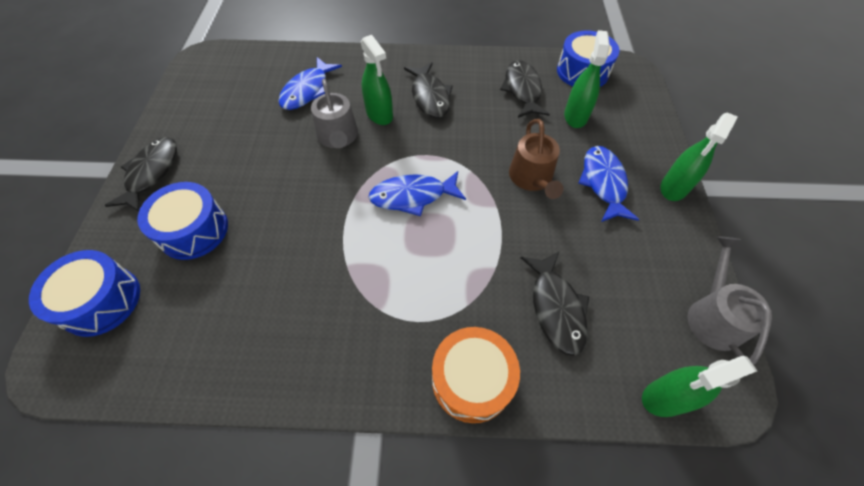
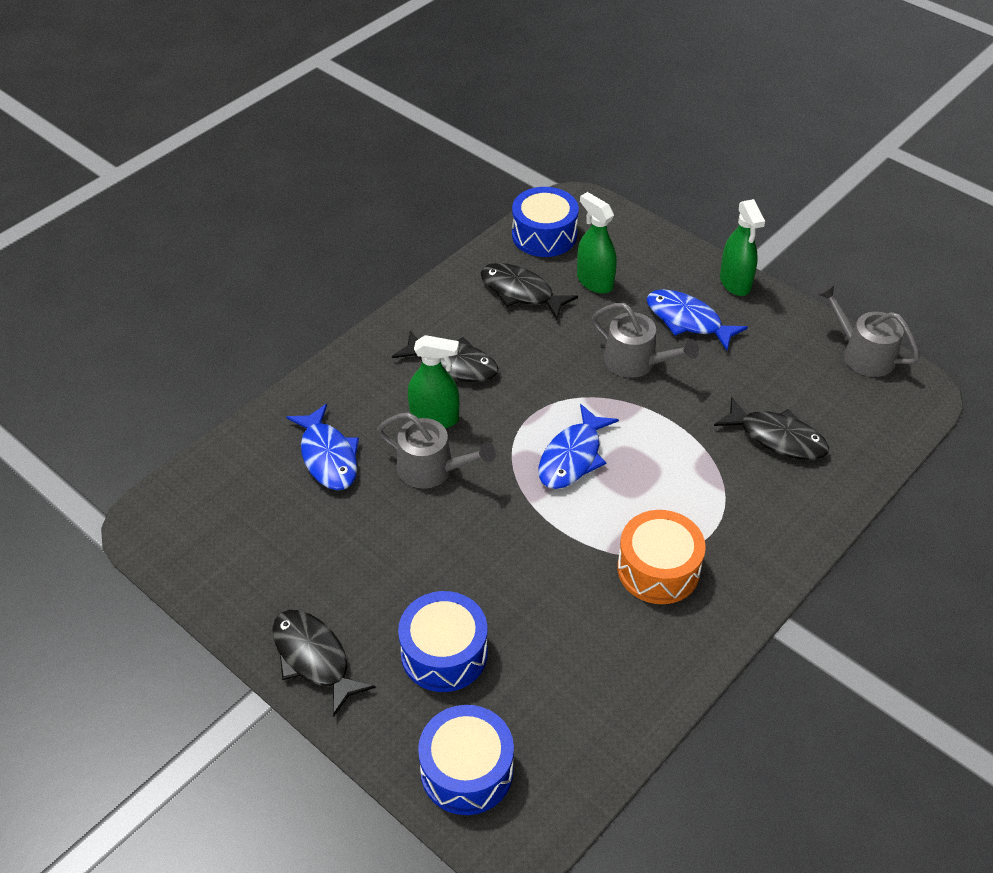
camera: 50 degrees left, 10 degrees down
orange drum [432,327,520,423] -> orange drum moved to [617,510,706,604]
brown watering can [509,119,563,199] -> grey watering can [592,303,699,378]
green spray bottle [642,356,757,417] -> none

